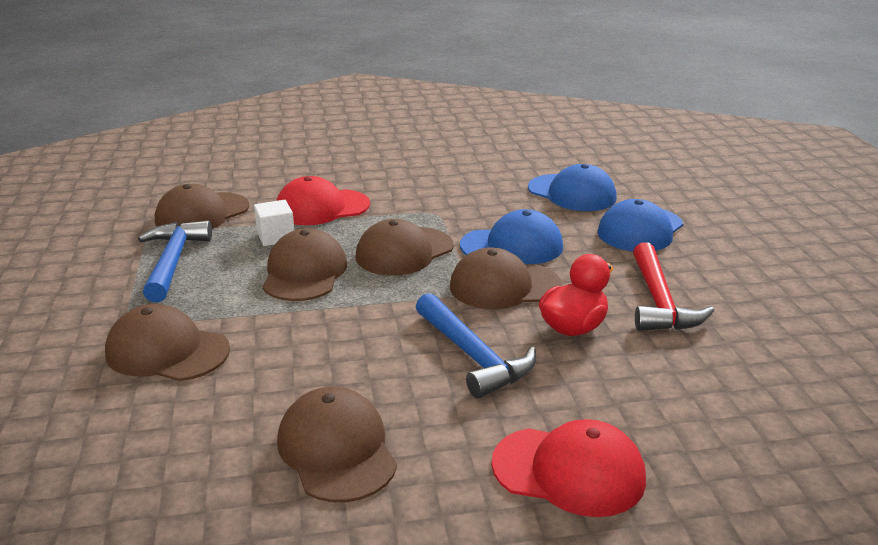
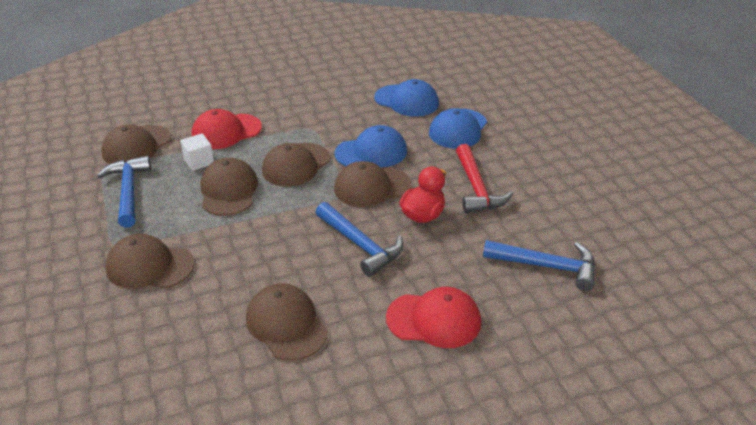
camera: 10 degrees left, 10 degrees up
none -> blue hammer [483,240,595,291]

